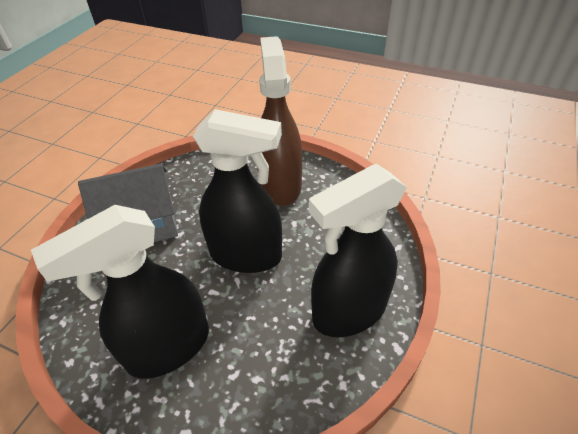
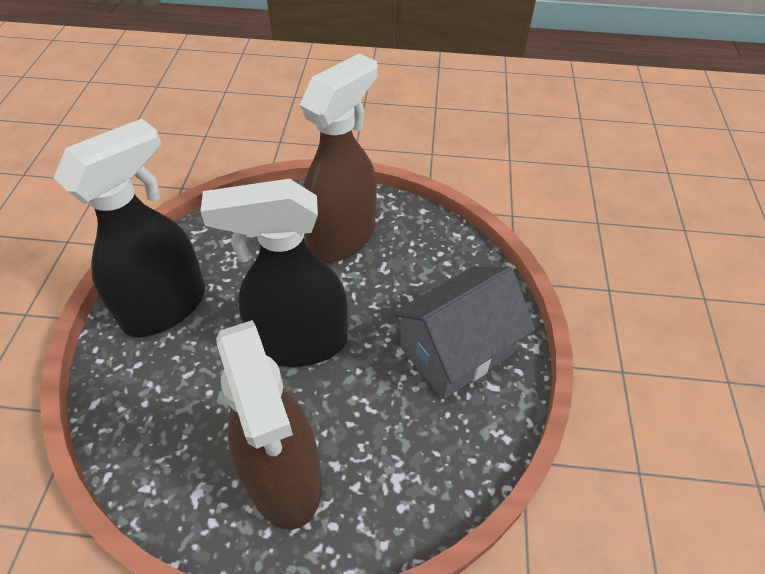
camera: 160 degrees right, 5 degrees up
black spray bottle [31,205,209,379] -> brown spray bottle [300,53,378,263]

